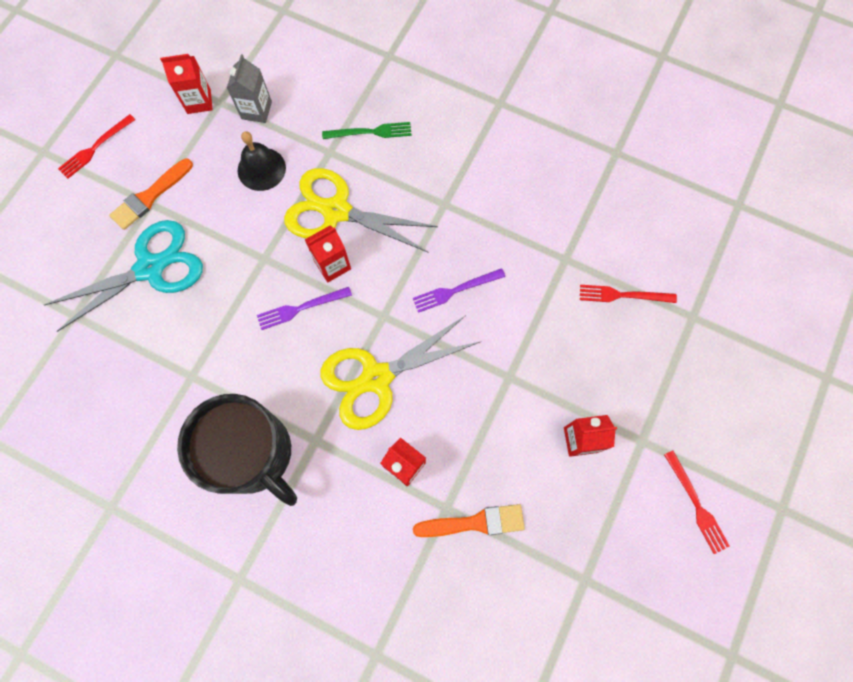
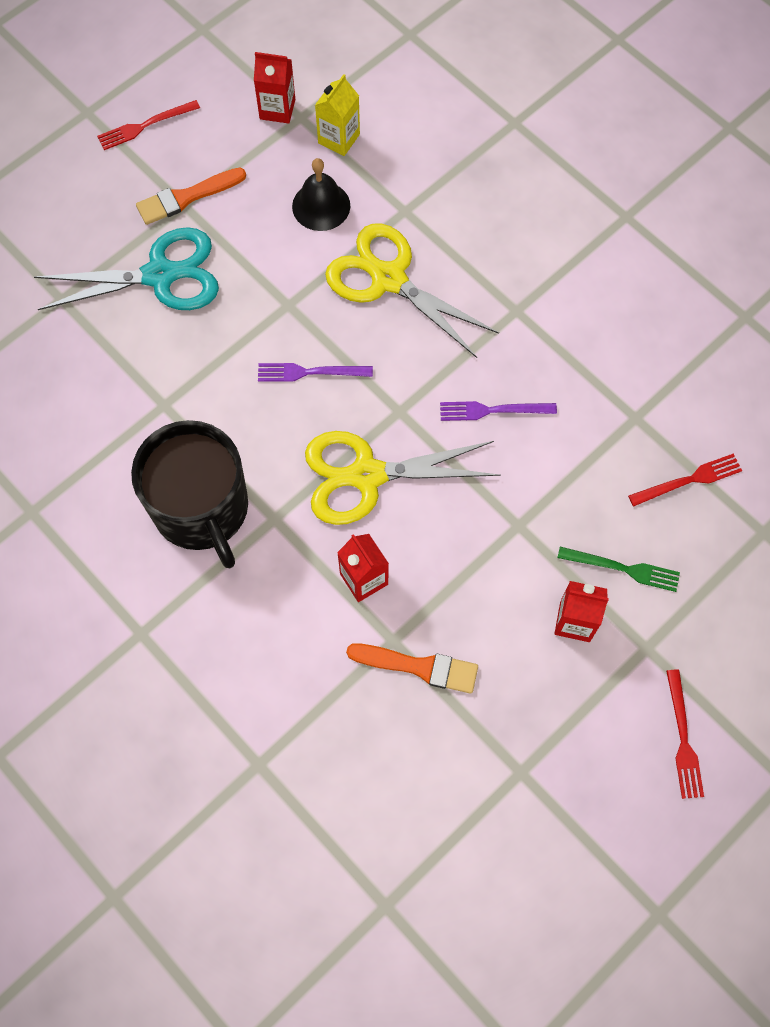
camera: 20 degrees right, 5 degrees down
grey carton [227,54,272,123] -> yellow carton [315,74,360,156]
red carton [305,225,351,282] -> none
green fork [322,122,411,139] -> green fork moved to [557,547,680,592]
red fork [580,285,677,303] -> red fork turned 135 degrees clockwise [628,454,742,507]

